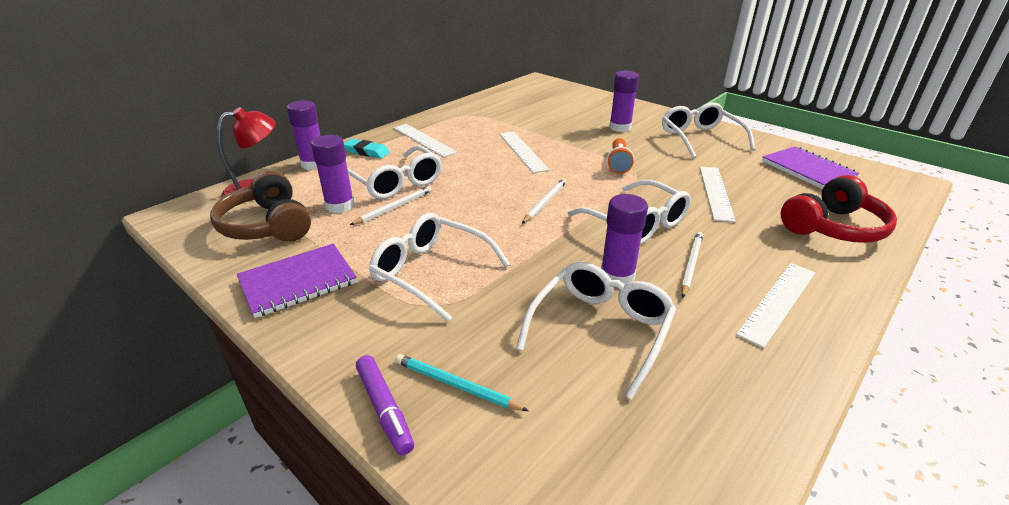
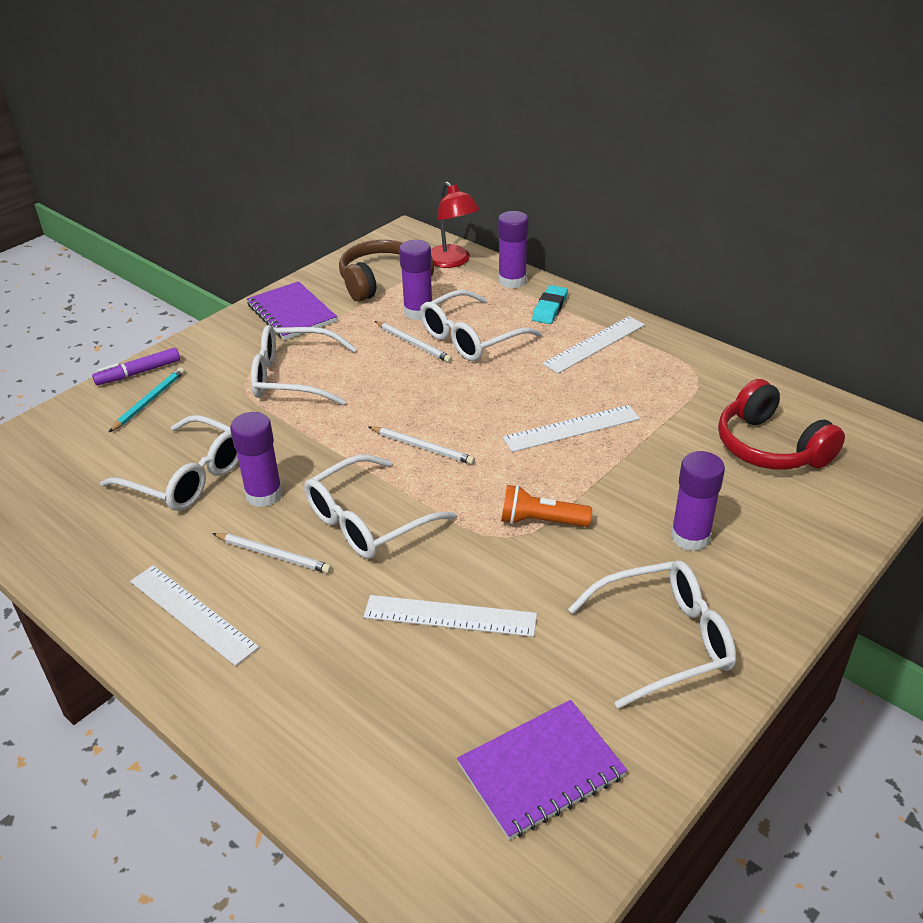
camera: 90 degrees right, 5 degrees up
white glasses [369,213,510,322] -> white glasses turned 120 degrees counterclockwise [251,325,357,405]
red headphones [781,175,897,243] -> red headphones moved to [718,379,845,470]

